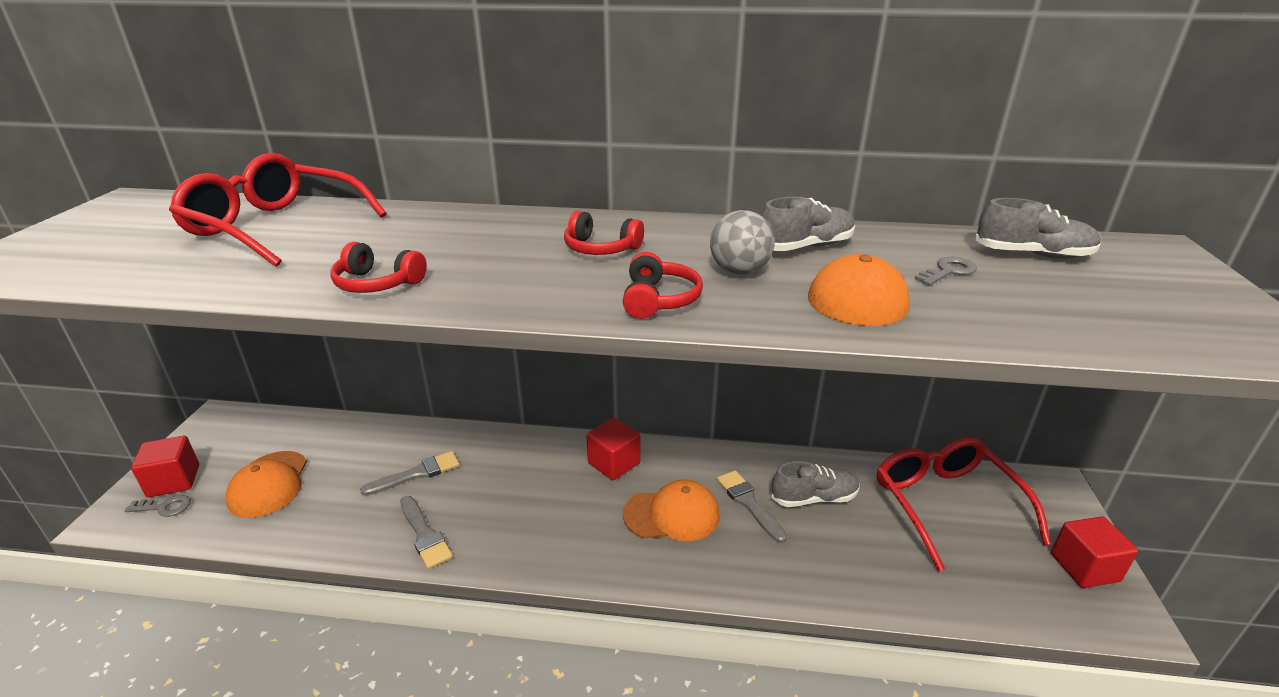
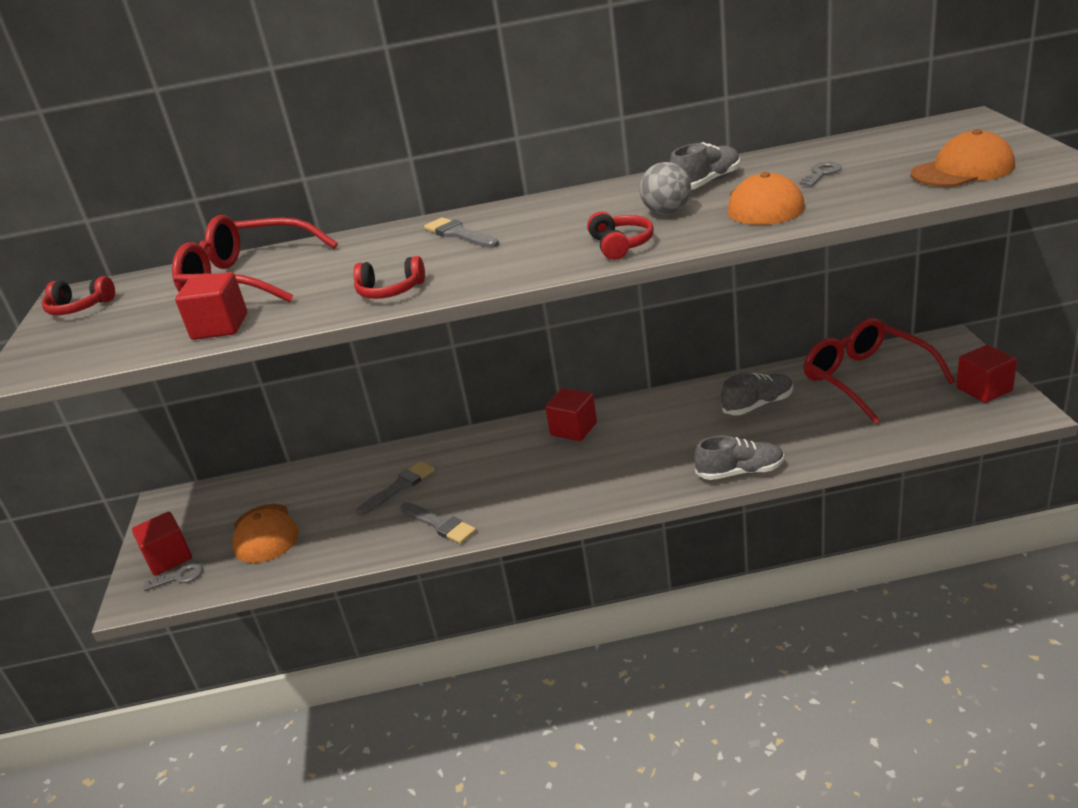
camera: 10 degrees left, 0 degrees up
red headphones [564,211,644,255] -> red headphones moved to [41,276,115,315]
orange cap [623,480,720,541] -> orange cap moved to [911,129,1015,187]
grey brush [717,470,787,543] -> grey brush moved to [424,217,499,248]
grey shoe [975,198,1101,258] -> grey shoe moved to [694,436,784,480]
none -> red cube [175,272,247,340]

